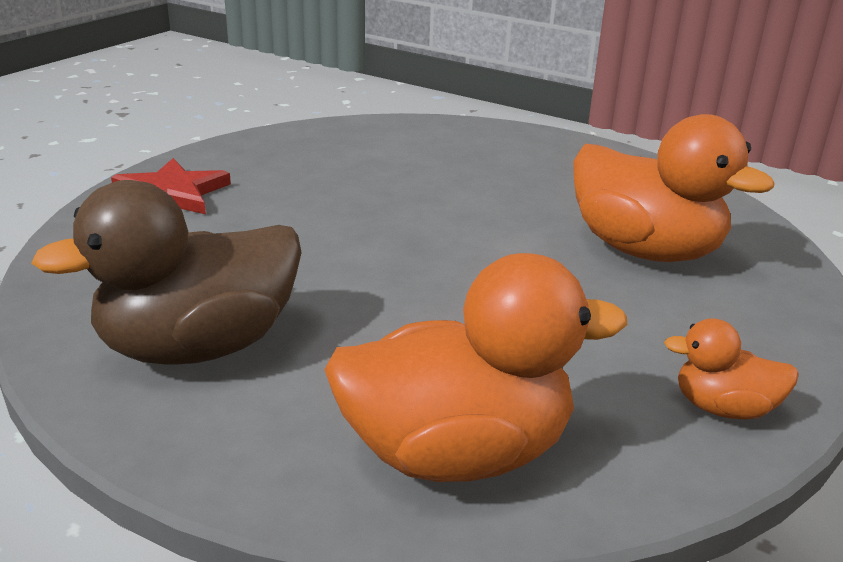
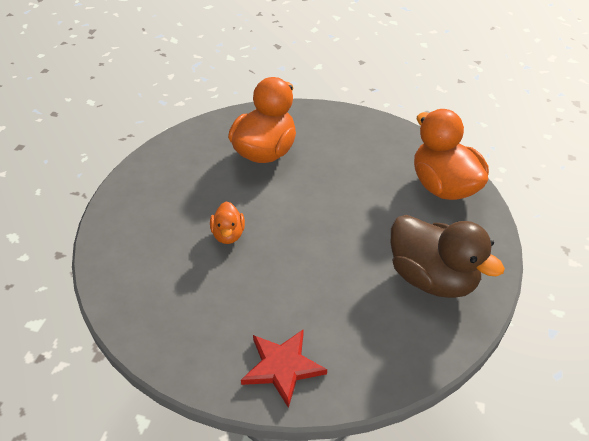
camera: 105 degrees left, 15 degrees up
orange duck [664,318,799,420] -> orange duck moved to [210,201,245,244]

